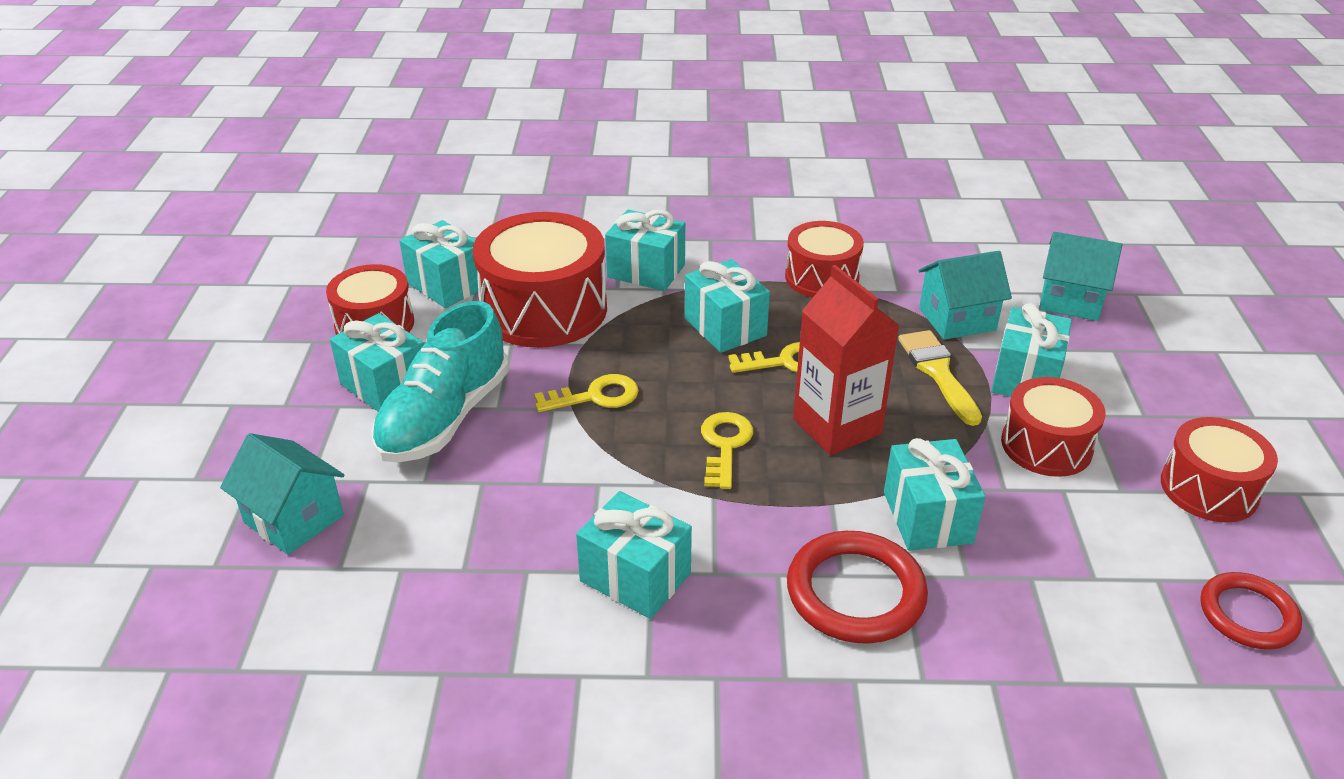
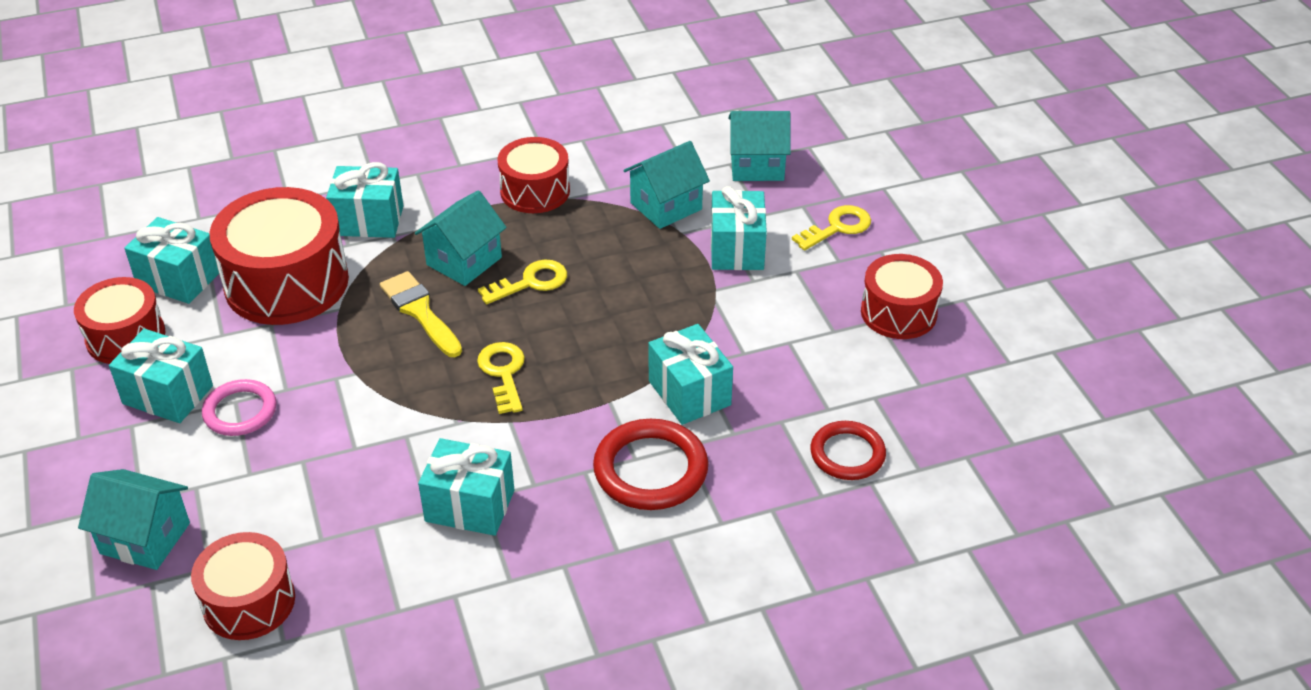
camera: 20 degrees left, 5 degrees up
turquoise shoe [371,301,509,462] -> pink ring [202,379,276,436]
yellow key [534,374,639,412] -> yellow key moved to [792,205,871,251]
turquoise gift [685,259,770,353] -> turquoise house [415,190,507,286]
red carton [793,265,900,455] -> none
yellow brush [898,330,982,426] -> yellow brush moved to [380,271,462,357]
red drum [1001,377,1105,477] -> red drum moved to [191,532,295,640]
red ring [1200,572,1302,650] -> red ring moved to [810,421,886,480]

